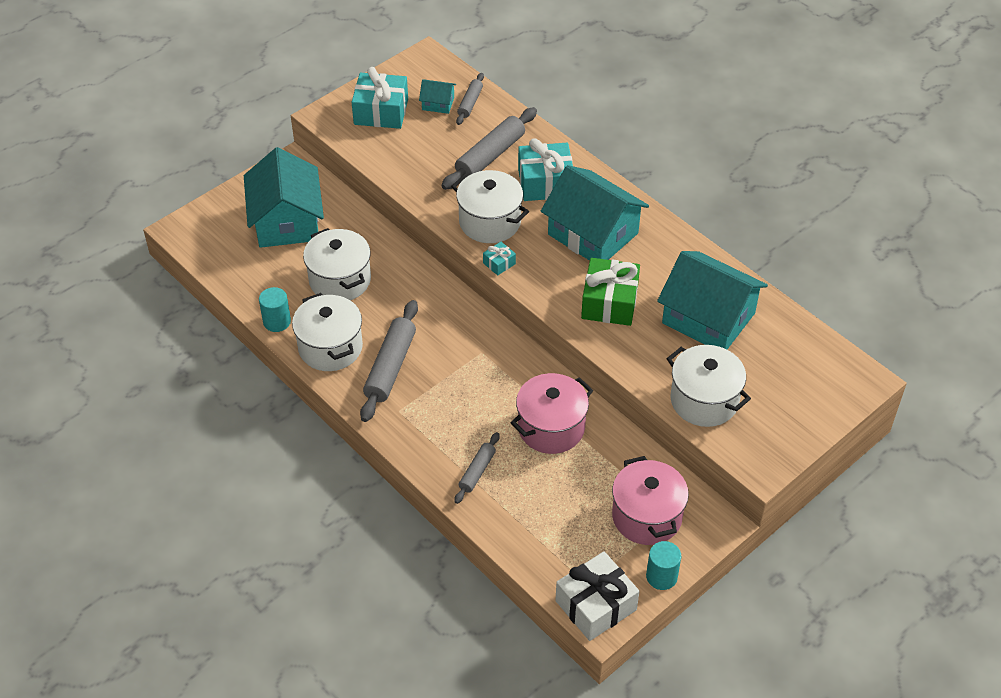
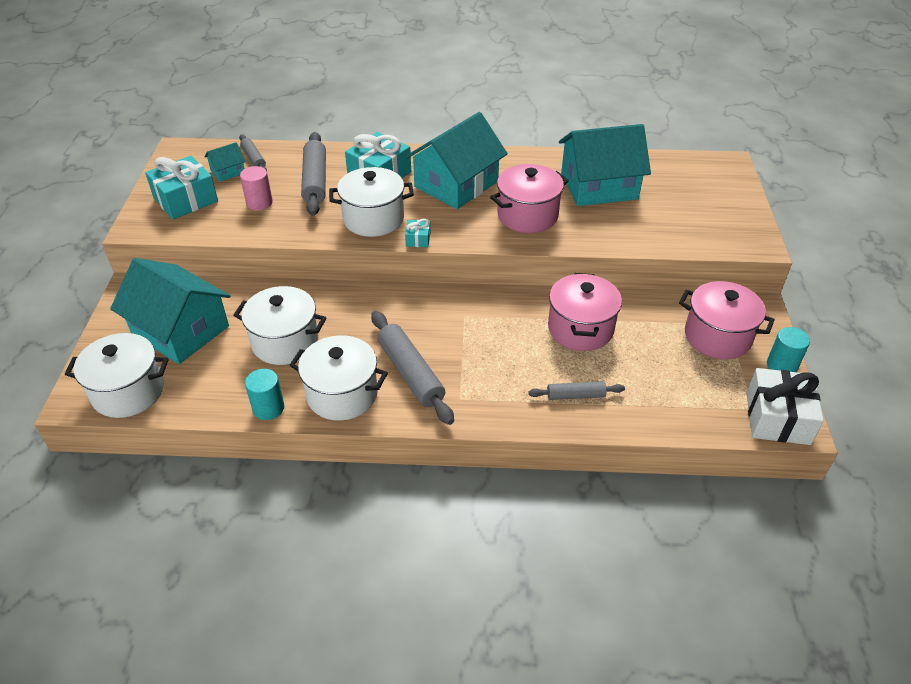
camera: 45 degrees left, 5 degrees down
grey rolling pin [454,432,499,504] -> grey rolling pin turned 75 degrees counterclockwise [528,381,625,400]
turquoise house [541,165,649,261] -> turquoise house turned 45 degrees counterclockwise [405,112,508,209]
green gift [581,258,640,326] -> pink pot [490,164,569,233]
white pot [667,345,751,427] -> white pot moved to [65,333,169,418]
none -> pink cylinder [240,166,273,210]

